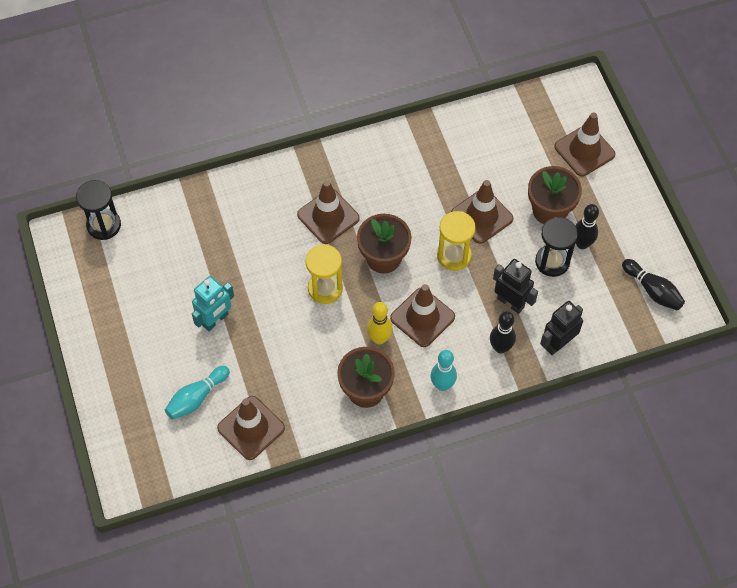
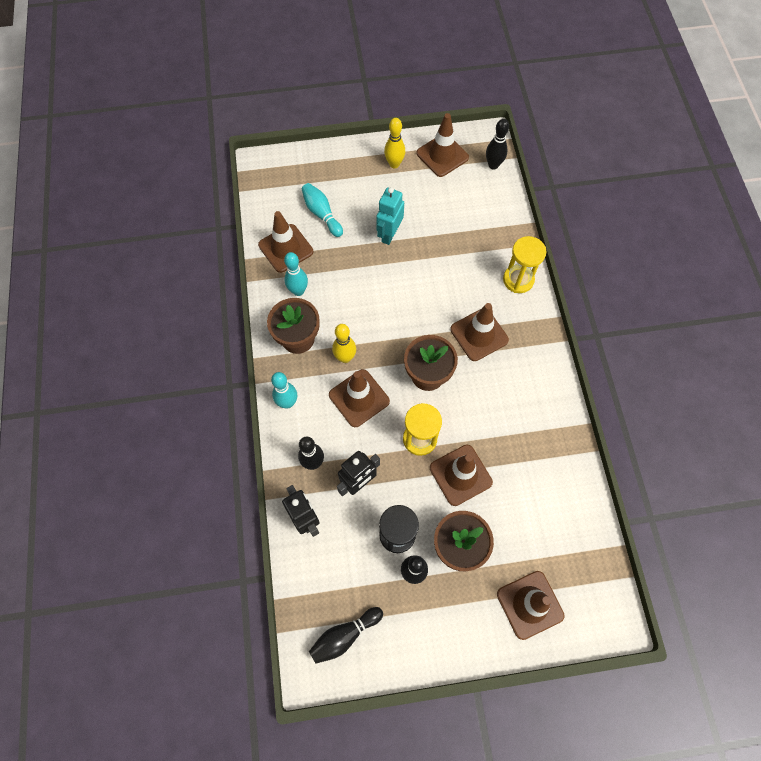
camera: 100 degrees right, 5 degrees up
black hourglass [76,180,121,240] -> black bowling pin [486,119,509,169]
turquoise robot [192,276,234,331] -> turquoise robot turned 60 degrees clockwise [376,187,404,245]
yellow hourglass [306,245,343,304] -> yellow hourglass moved to [503,236,546,293]
none -> turquoise bowling pin [284,252,308,296]
none -> yellow bowling pin [384,118,405,168]
none -> brown traffic cone [417,113,469,177]

